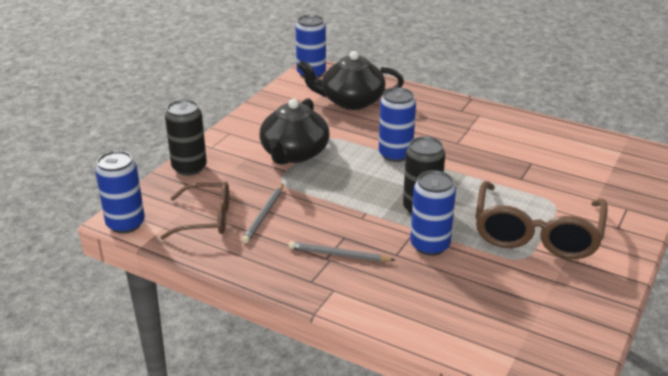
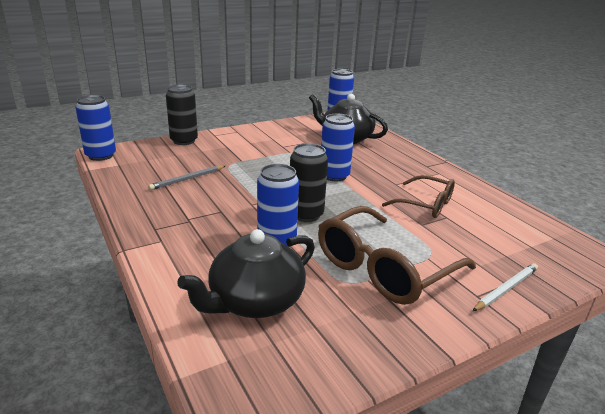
camera: 30 degrees right, 5 degrees down
brown glasses [160,181,229,239] -> brown glasses moved to [382,175,455,218]
black teapot [259,98,330,165] -> black teapot moved to [177,229,315,318]
grey pencil [289,242,395,262] -> none
none -> white pencil [473,263,538,311]

